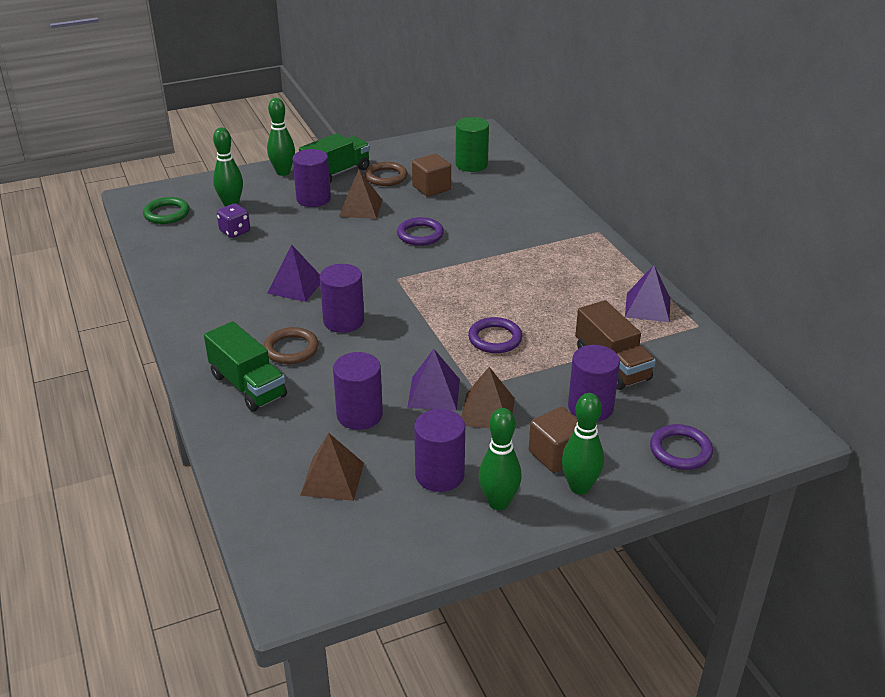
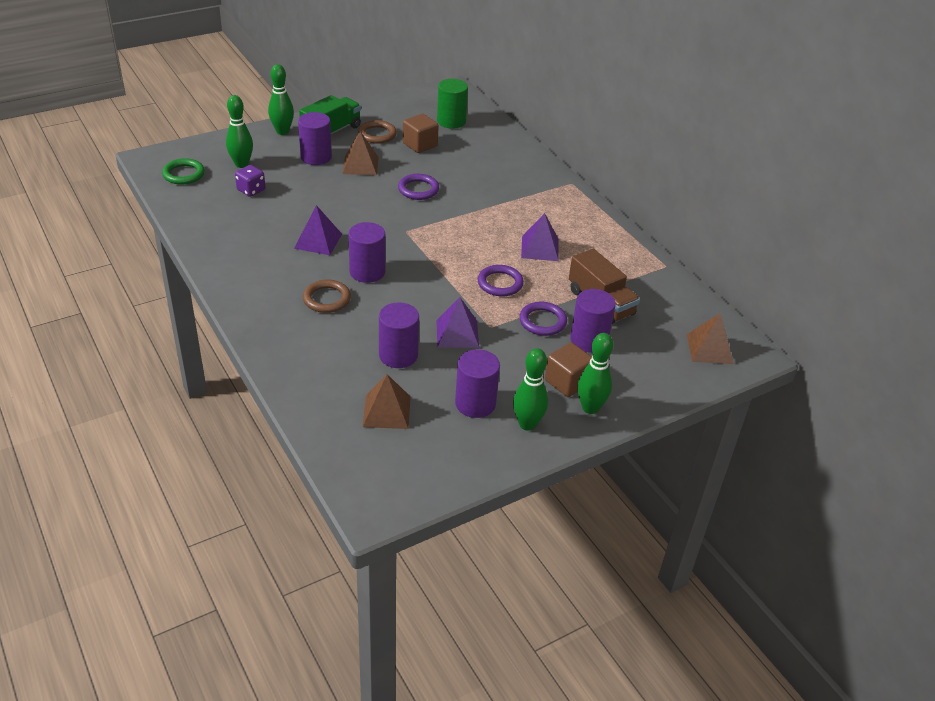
camera: 10 degrees left, 5 degrees up
green truck [204,321,287,412] -> none
brown pyramid [461,367,515,429] -> brown pyramid moved to [687,313,734,364]
purple pyramid [625,265,670,322] -> purple pyramid moved to [521,213,559,261]
purple ring [650,424,713,470] -> purple ring moved to [519,302,567,336]

